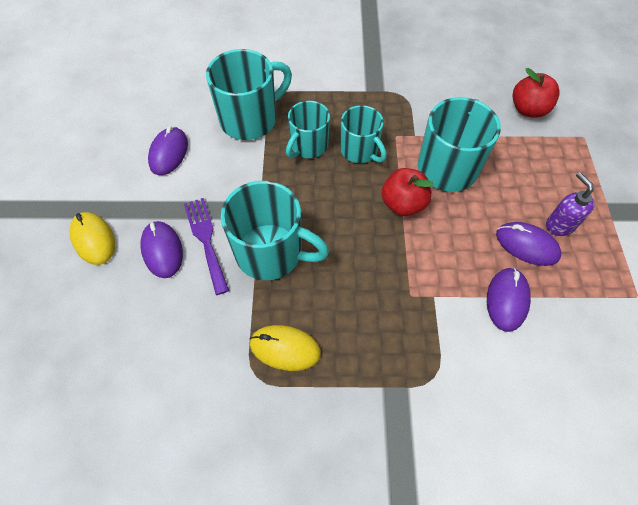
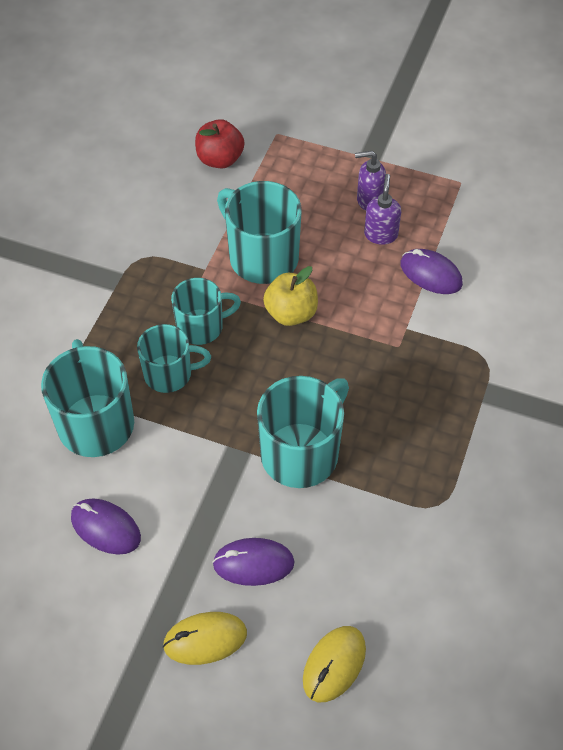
camera: 70 degrees left, 5 degrees down
purple fork [184,198,229,295] -> none
yellow mouse [250,325,321,371] -> yellow mouse moved to [303,626,366,702]
turquoise mug [286,101,330,158] -> turquoise mug turned 60 degrees counterclockwise [137,324,211,393]
red apple [382,168,434,216] -> yellow apple [263,266,318,326]
purple mouse [496,222,562,266] -> purple soap dispenser [364,174,401,245]

